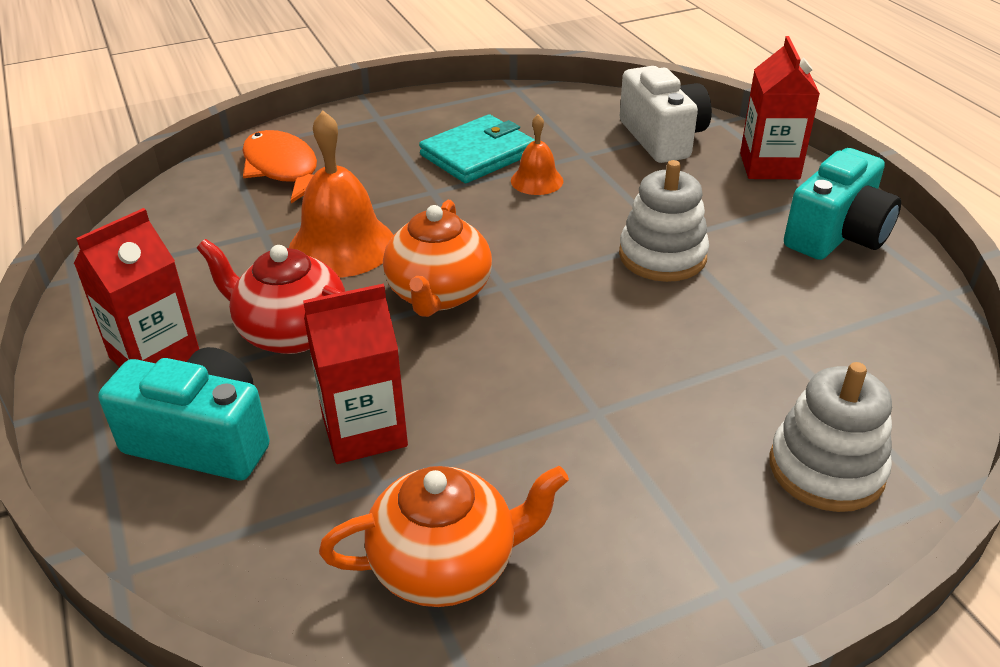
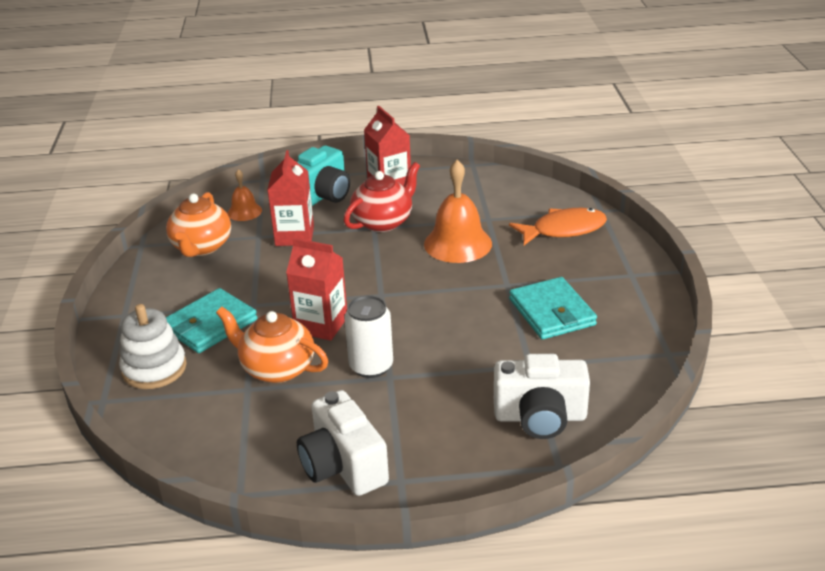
camera: 110 degrees right, 5 degrees down
orange teapot [383,200,492,317] -> orange teapot moved to [216,307,328,383]
orange bell [511,114,563,195] -> orange bell moved to [227,169,262,221]
white stacking toy [619,160,709,282] -> white can [344,295,393,378]
red carton [740,36,820,179] -> red carton moved to [286,238,347,341]
turquoise camera [784,148,901,260] -> white camera [297,390,389,496]
none -> turquoise wallet [166,288,257,353]

